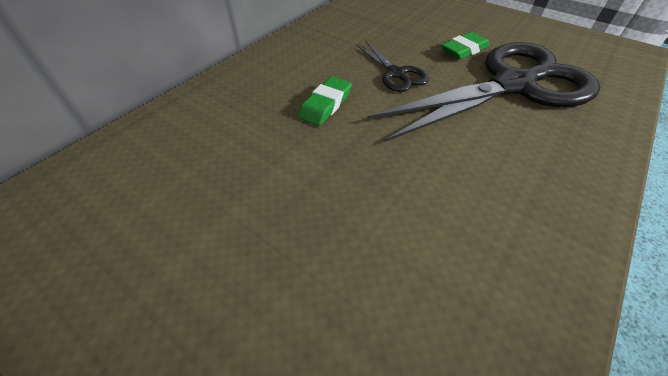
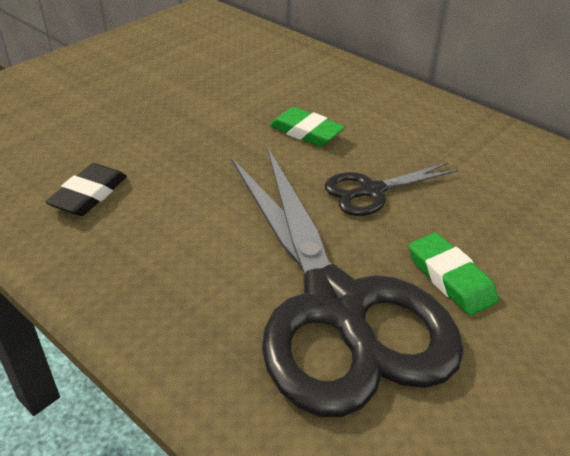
camera: 95 degrees right, 10 degrees down
none -> black eraser [45,163,127,216]

